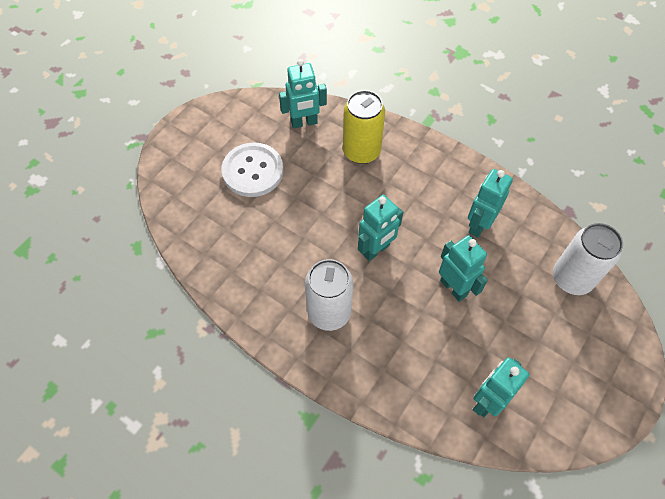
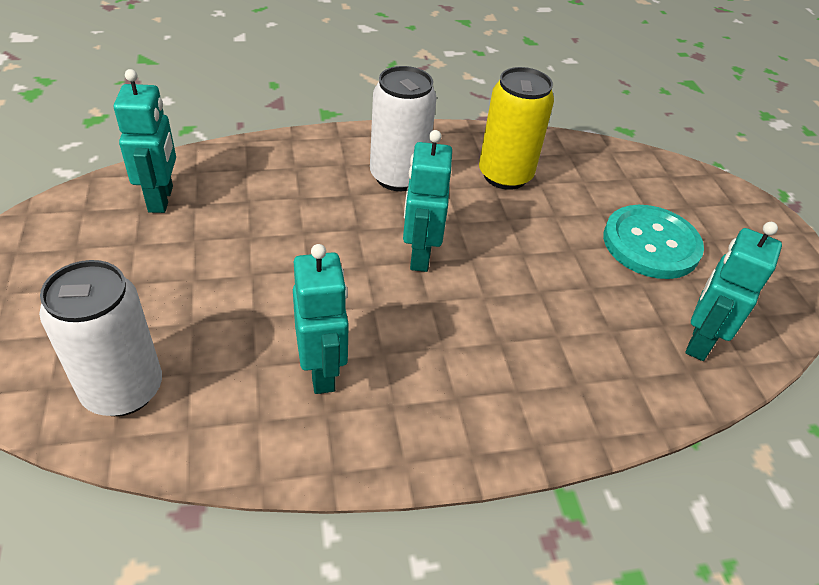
camera: 130 degrees right, 15 degrees down
white button [221,142,284,197] -> turquoise button [603,205,704,279]
yellow can [343,90,385,164] -> yellow can moved to [479,67,554,190]
turquoise robot [439,235,488,302] -> none

